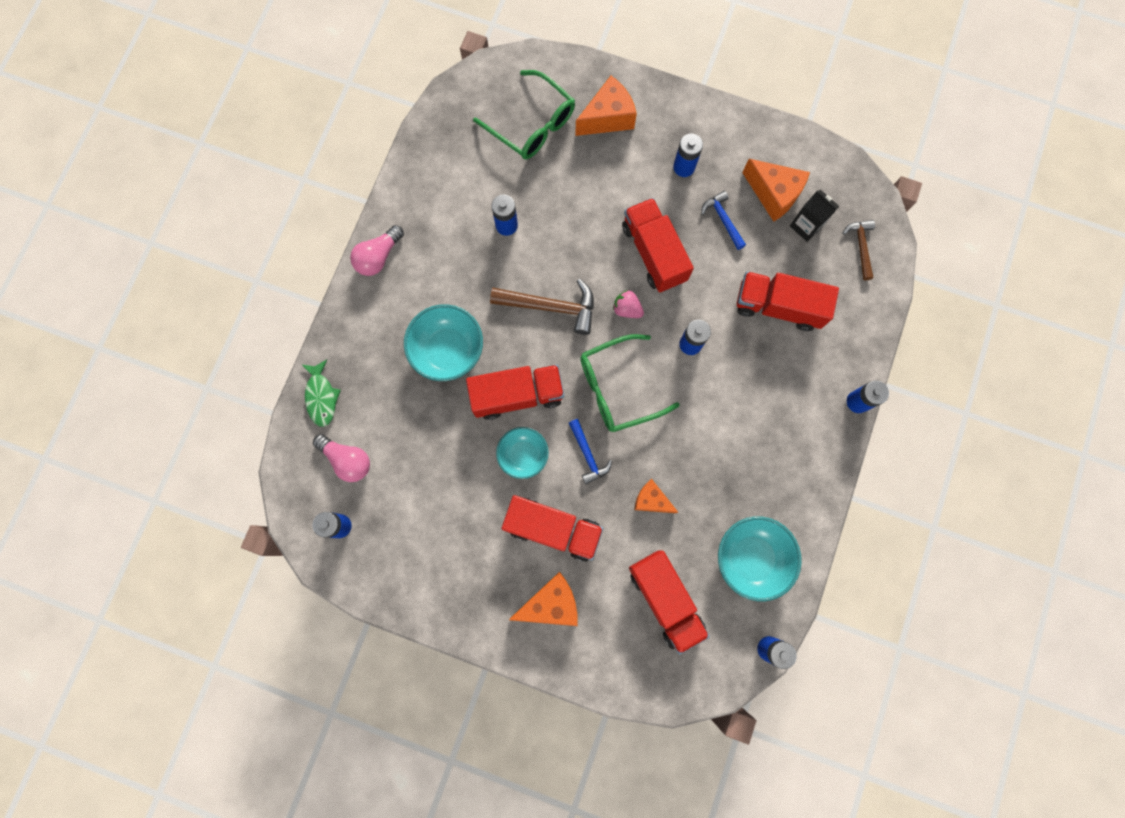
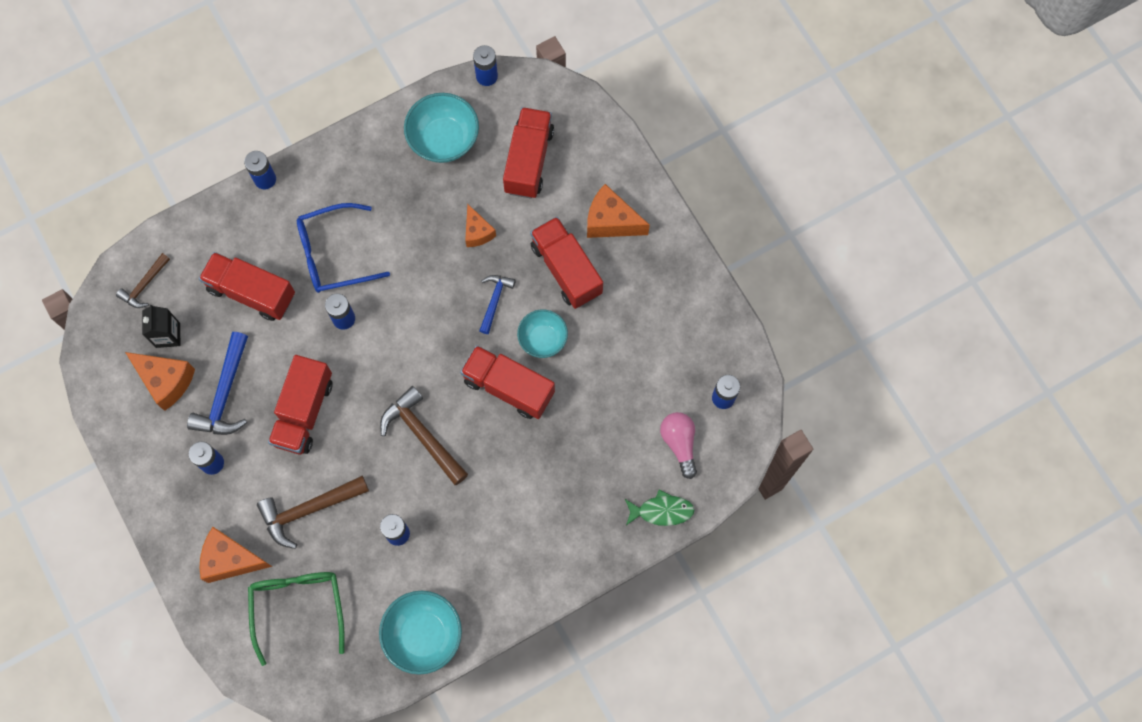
camera: 140 degrees left, 5 degrees down
green fish [301,360,341,427] -> green fish turned 60 degrees clockwise [625,490,695,526]
pink light bulb [350,225,404,276] -> none
turquoise bowl [404,304,483,381] -> turquoise bowl moved to [379,591,462,675]
green glasses [580,334,680,432] -> none
pink strawberry [613,290,644,318] -> none
blue hammer [701,191,746,250] -> blue hammer [187,332,248,435], size x1.67
red truck [737,272,839,331] -> red truck turned 150 degrees clockwise [199,252,295,321]
orange cheese [742,159,810,222] -> orange cheese turned 135 degrees clockwise [125,352,195,411]
none -> brown hammer [257,475,369,549]
none -> blue glasses [297,203,390,293]

